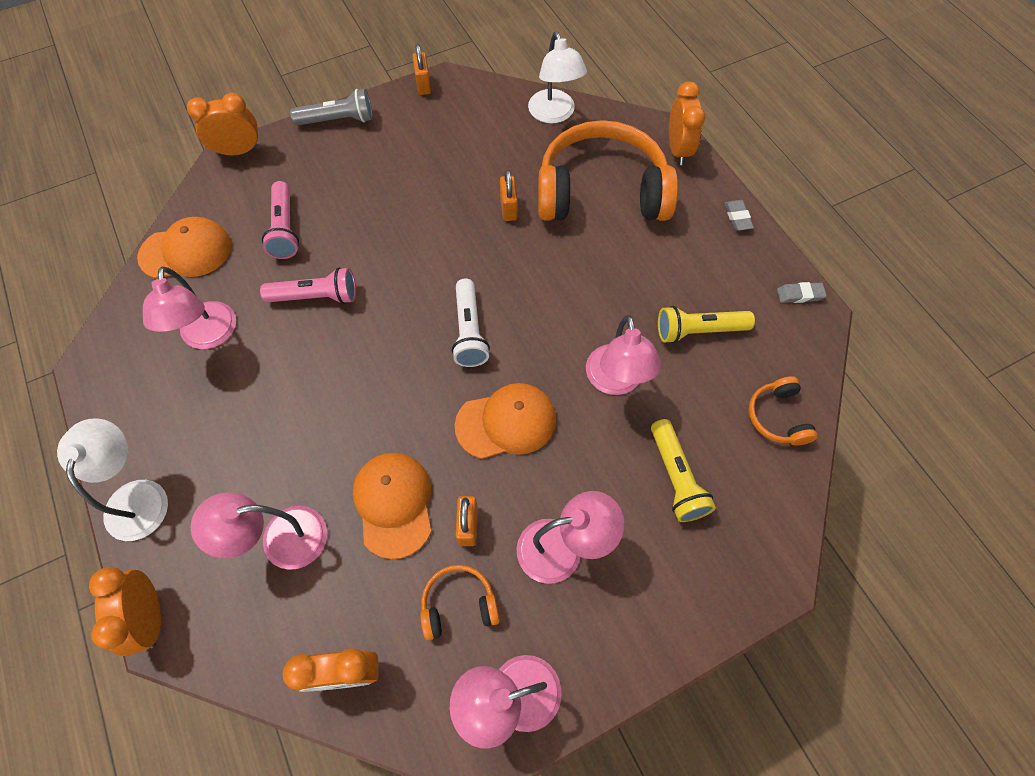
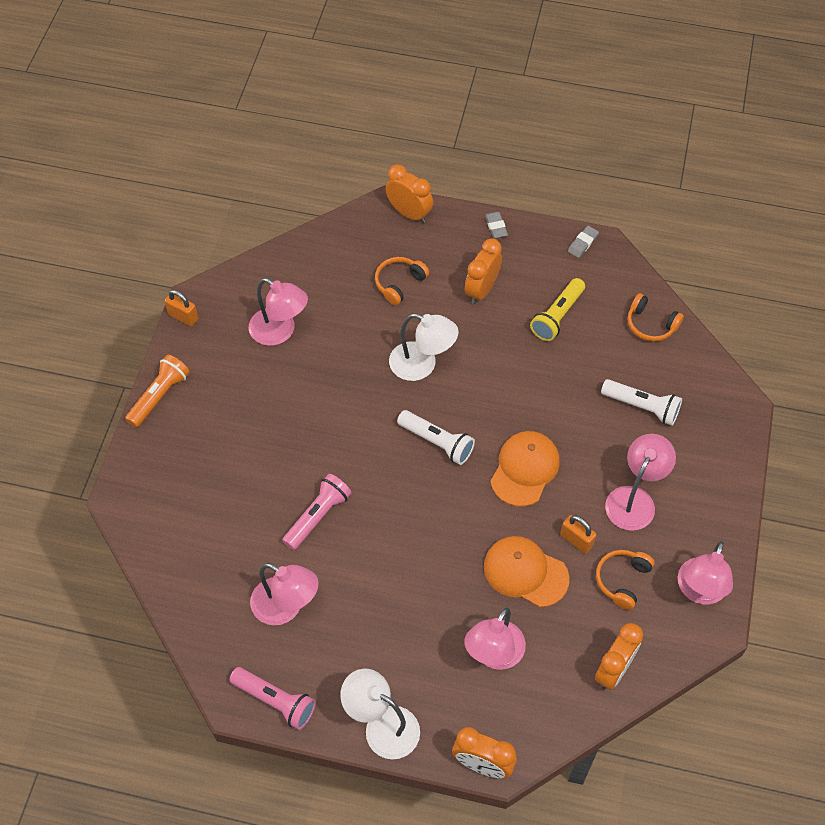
camera: 50 degrees left, 5 degrees down
orange cap [137,217,231,279] -> none
orange clock [187,93,260,155] -> orange clock moved to [465,238,502,304]
pink flashlight [262,181,299,259] -> pink flashlight moved to [229,667,316,730]
grey flashlight [290,89,373,126] -> orange flashlight [125,355,190,428]
orange padlock [500,170,518,221] -> none
white lamp [528,32,587,123] -> white lamp moved to [389,313,459,381]
orange headphones [538,120,678,221] -> orange headphones [375,257,429,305], size x0.43
pink lamp [586,315,661,395] -> pink lamp moved to [249,278,308,346]
yellow flashlight [651,419,716,522] -> white flashlight [601,379,682,426]
grey eraser [724,200,754,231] -> grey eraser turned 45 degrees clockwise [485,212,508,238]

